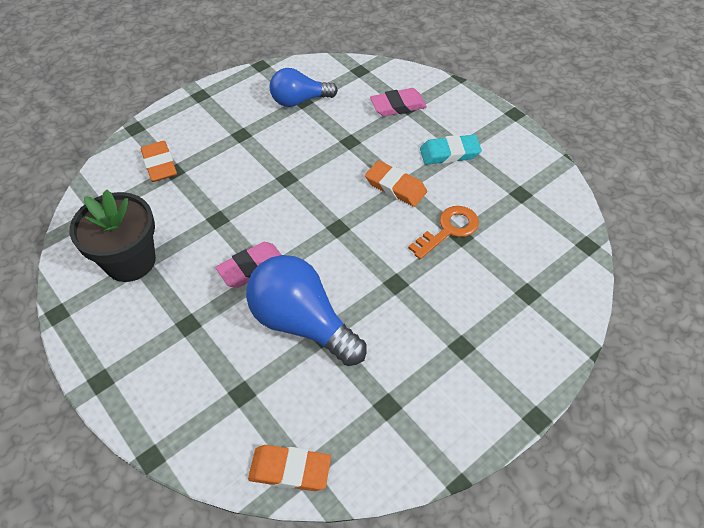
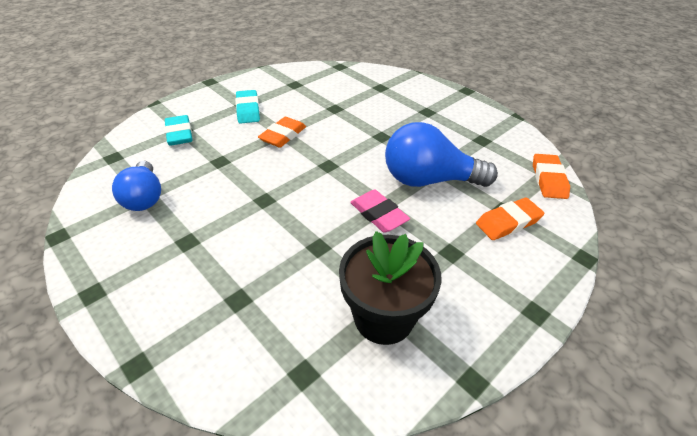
camera: 95 degrees left, 10 degrees down
orange eraser [141,141,177,182] -> orange eraser moved to [476,198,544,240]
blue light bulb [246,255,367,366] -> blue light bulb turned 60 degrees clockwise [385,122,498,187]
pink eraser [370,88,427,117] -> turquoise eraser [164,115,193,146]
orange key [408,206,479,259] -> none

